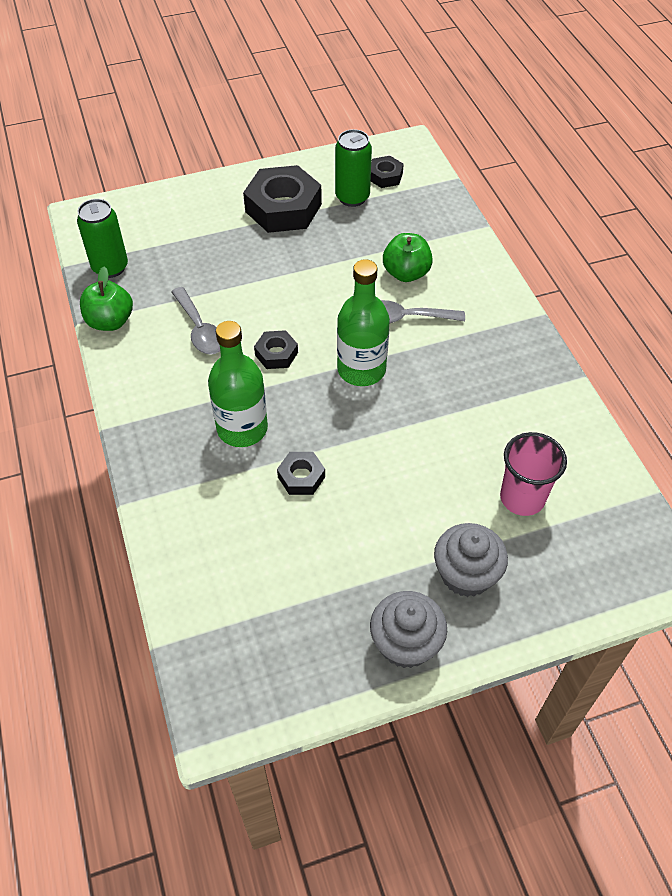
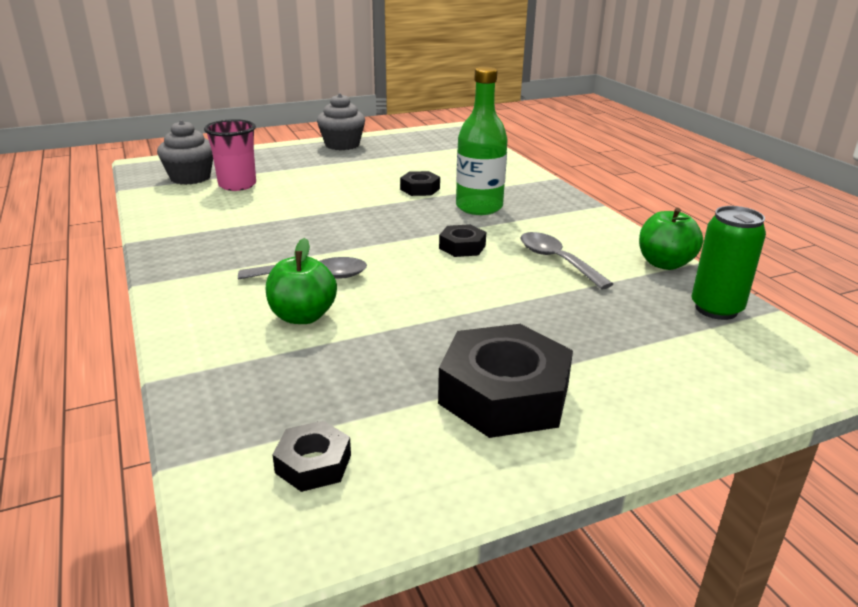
camera: 175 degrees right, 25 degrees down
green can [335,129,372,207] -> none
green bottle [337,259,390,386] -> none
grey cupcake [434,523,508,597] -> grey cupcake moved to [157,120,213,185]

